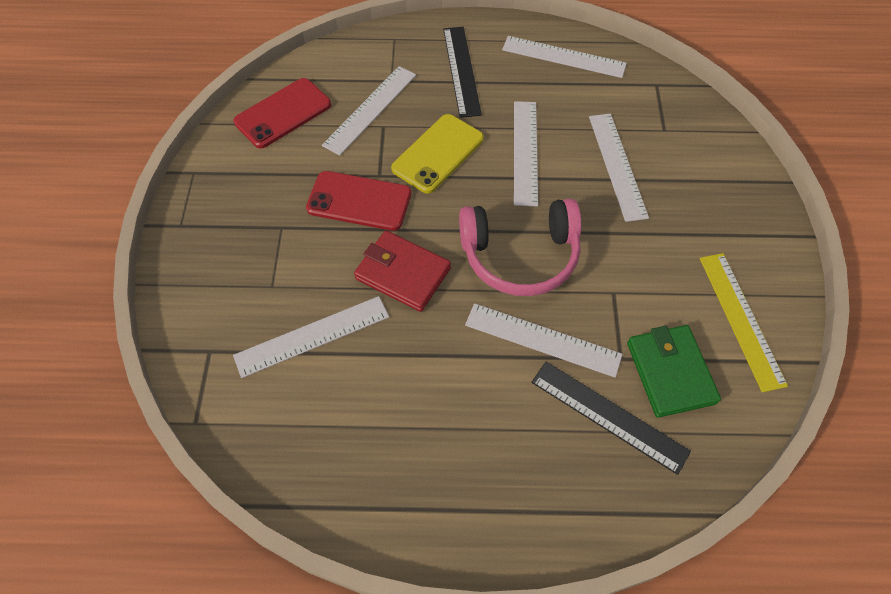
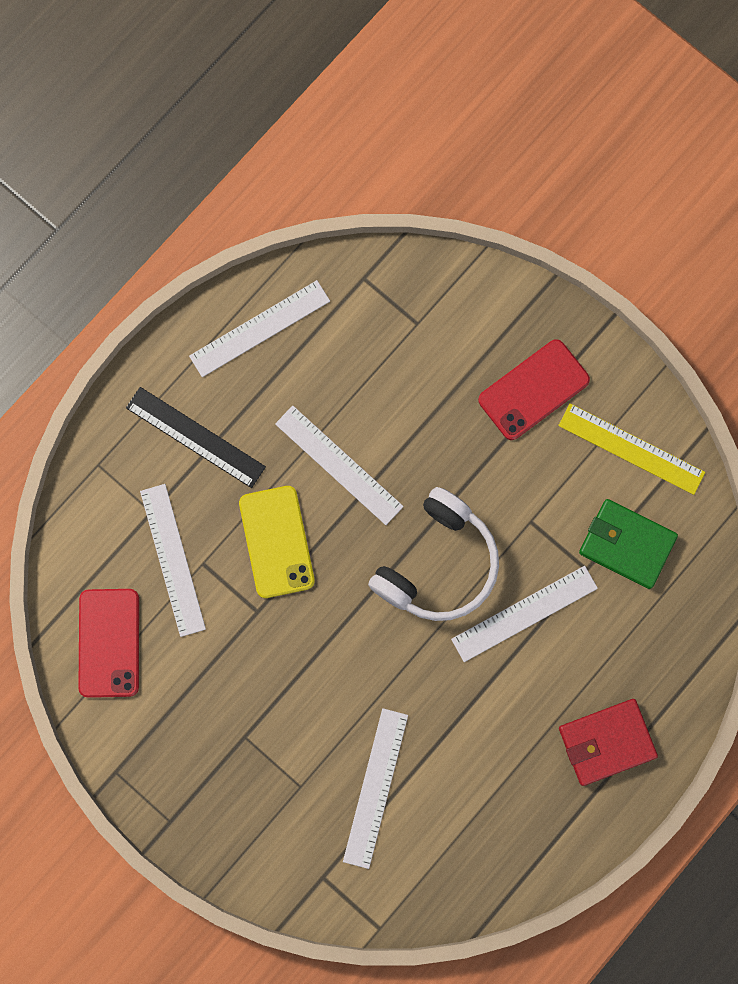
camera: 50 degrees left, 20 degrees up
red phone [306,171,411,231] -> red phone moved to [478,339,590,440]
red wallet [354,231,451,312] -> red wallet moved to [559,699,658,786]
pink headphones [459,199,581,296] -> white headphones [368,487,499,621]
black ruler [531,362,691,475] -> none
white ruler [589,114,649,222] -> none

